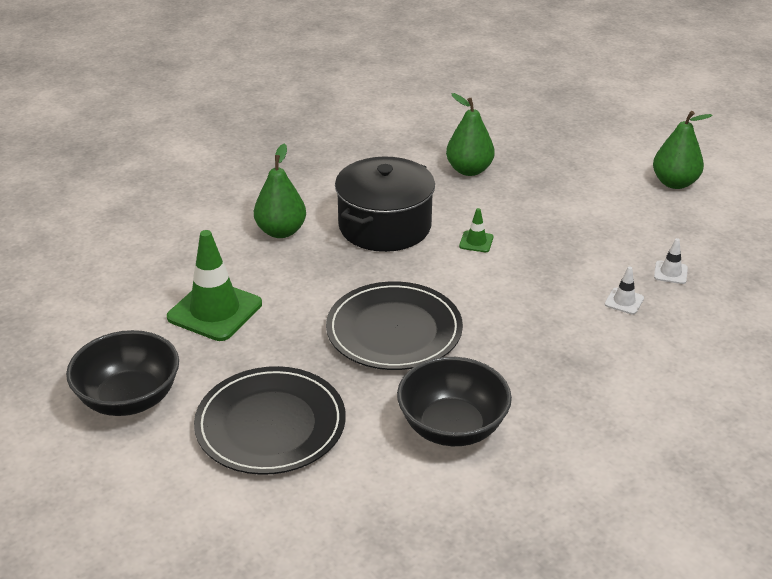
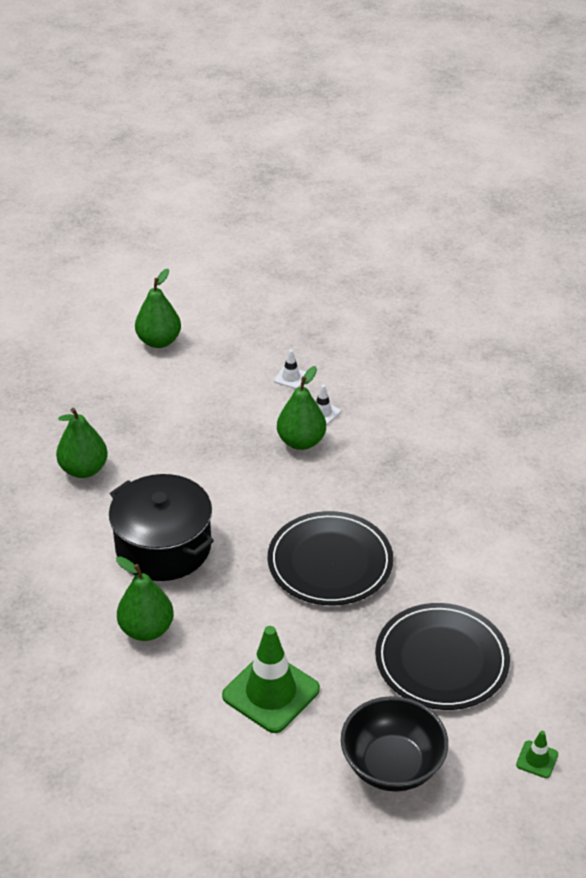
camera: 80 degrees left, 5 degrees up
black bowl [397,357,512,446] -> none
green traffic cone [459,208,493,252] -> green traffic cone moved to [516,731,558,778]
none -> green pear [277,366,326,450]

